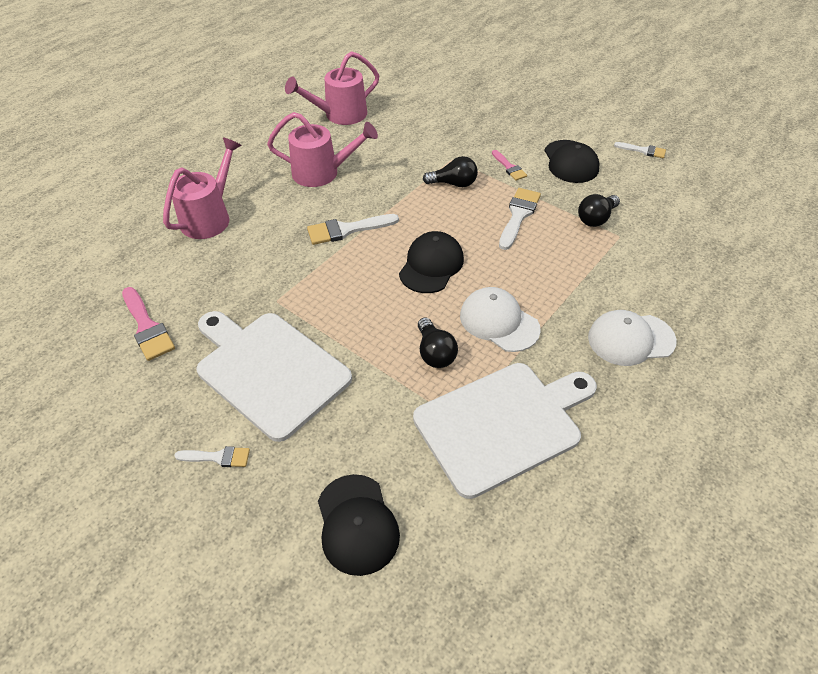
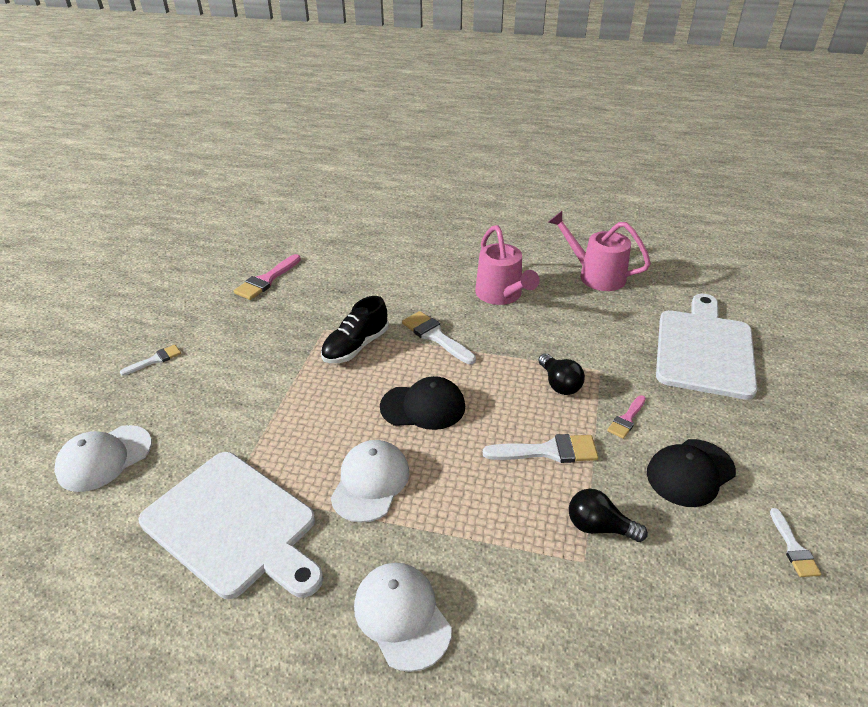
camera: 65 degrees right, 10 degrees down
pink watering can [163,137,241,239] -> none
white brush [174,446,250,467] -> white brush turned 105 degrees counterclockwise [120,345,181,376]
white cutting board [196,311,352,442] -> white cutting board moved to [656,294,757,400]
black cap [318,474,400,576] -> white cap [54,425,152,492]
black light bulb [418,317,458,368] -> none
none -> black shoe [321,296,389,363]

